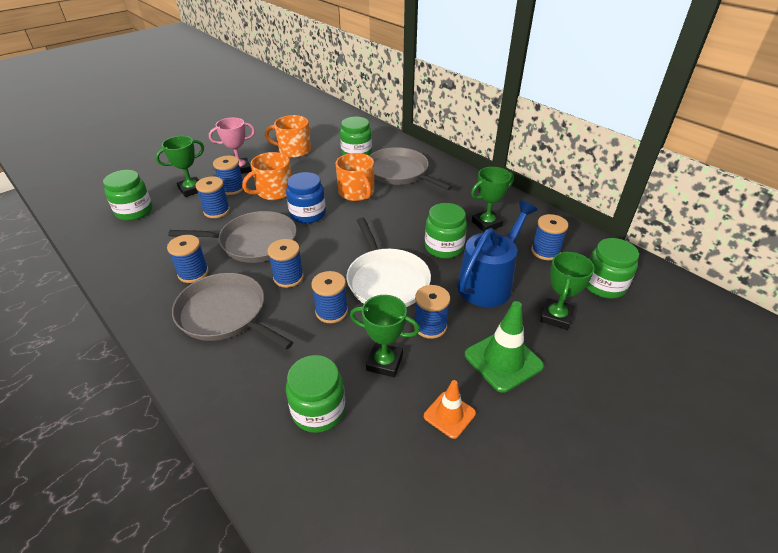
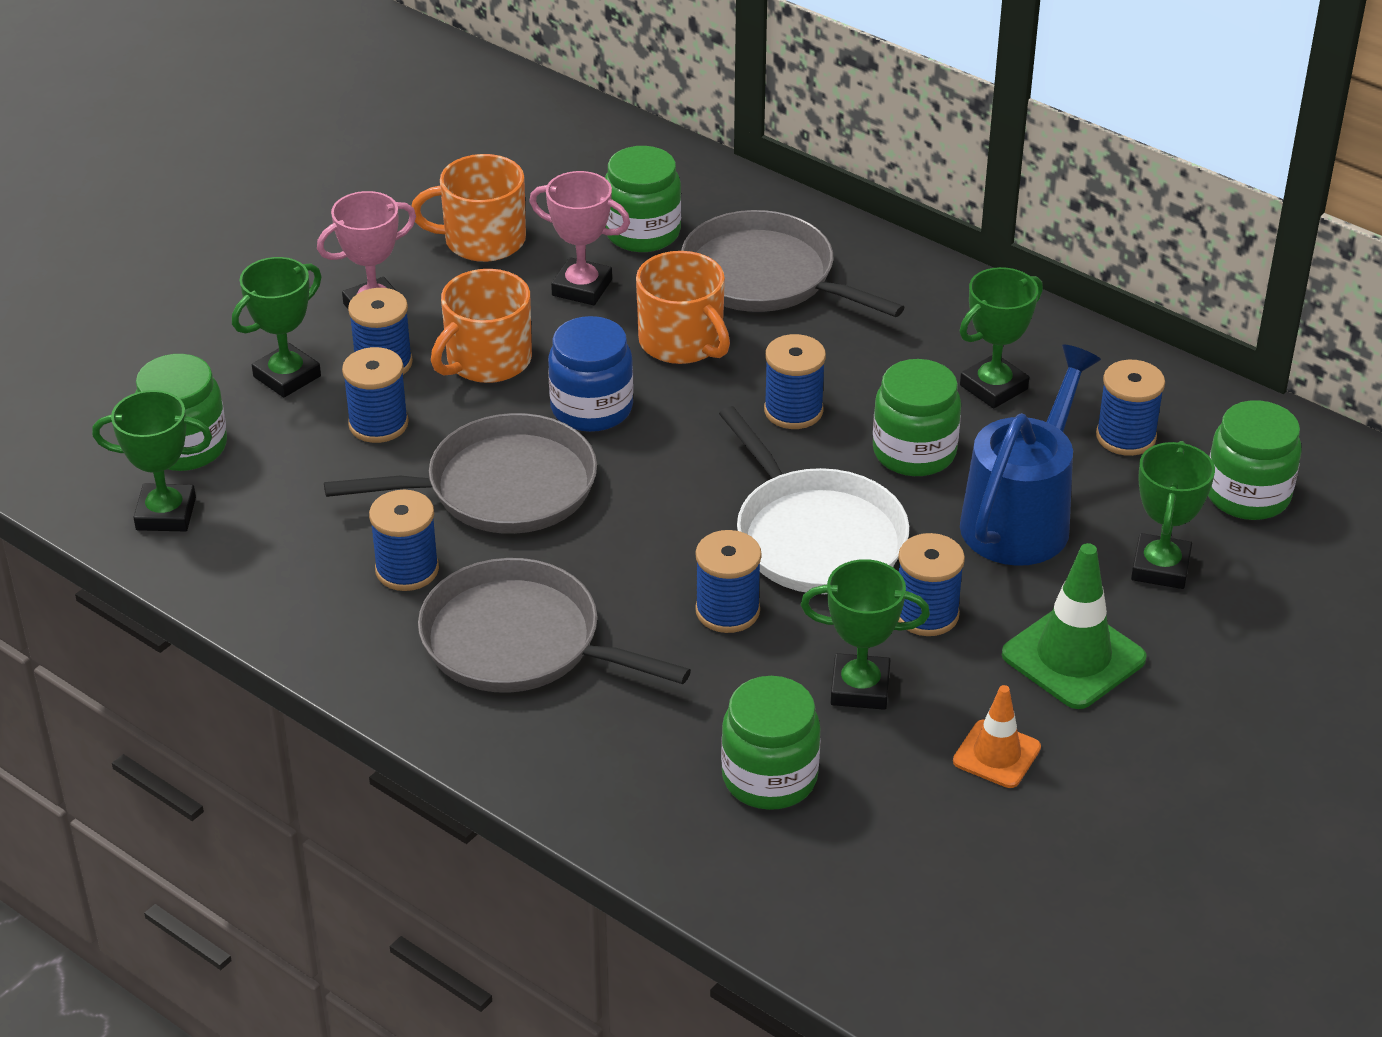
camera: 10 degrees left, 0 degrees up
blue spool [267,239,304,288] -> blue spool moved to [764,334,826,429]
none -> green trophy [92,390,212,531]
none -> pink trophy [529,171,630,305]

